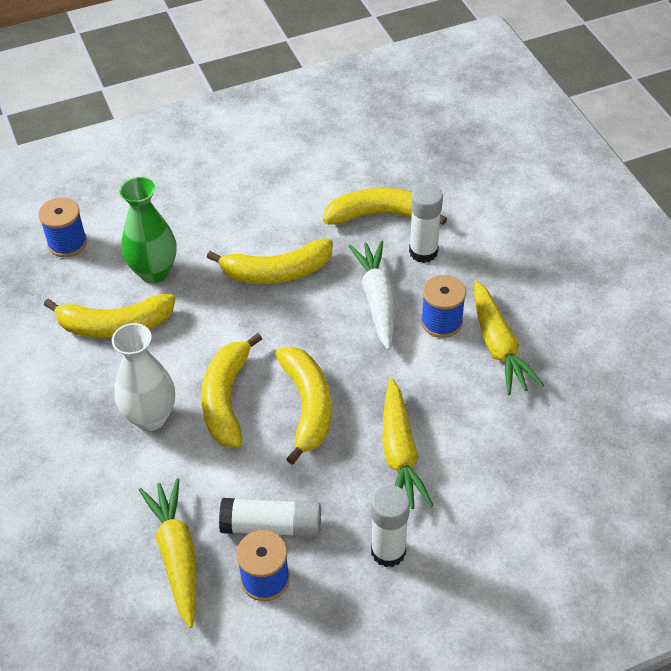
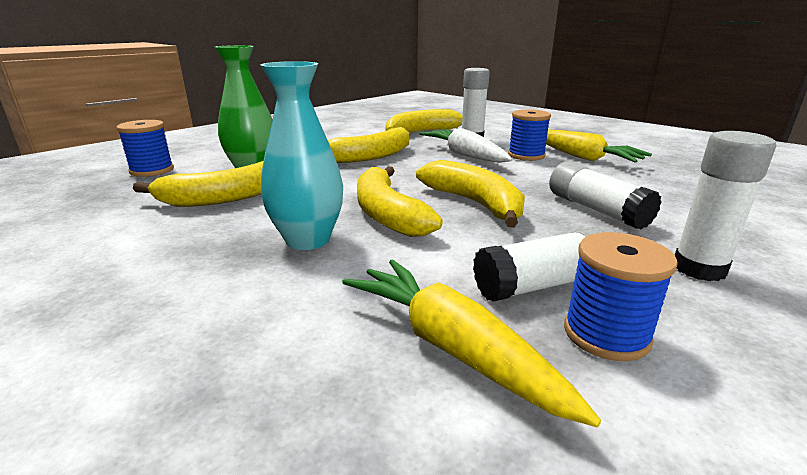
camera: 25 degrees left, 25 degrees down
white vase [112,323,175,431] -> turquoise vase [261,61,343,250]
yellow carrot [382,378,434,509] -> white glue stick [549,161,662,229]

